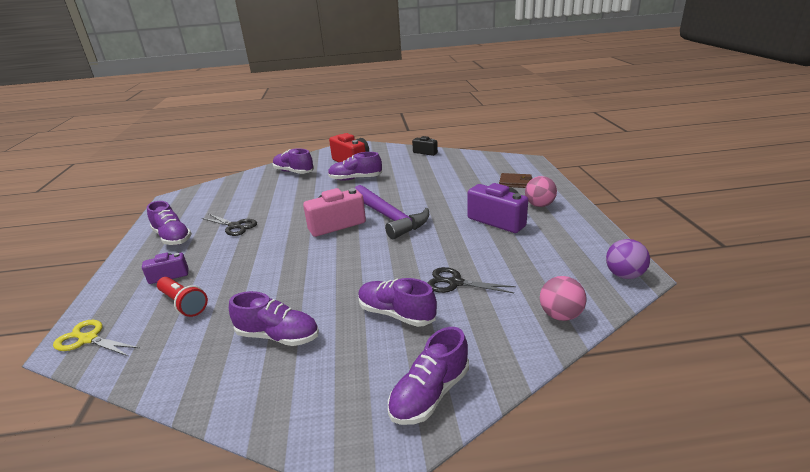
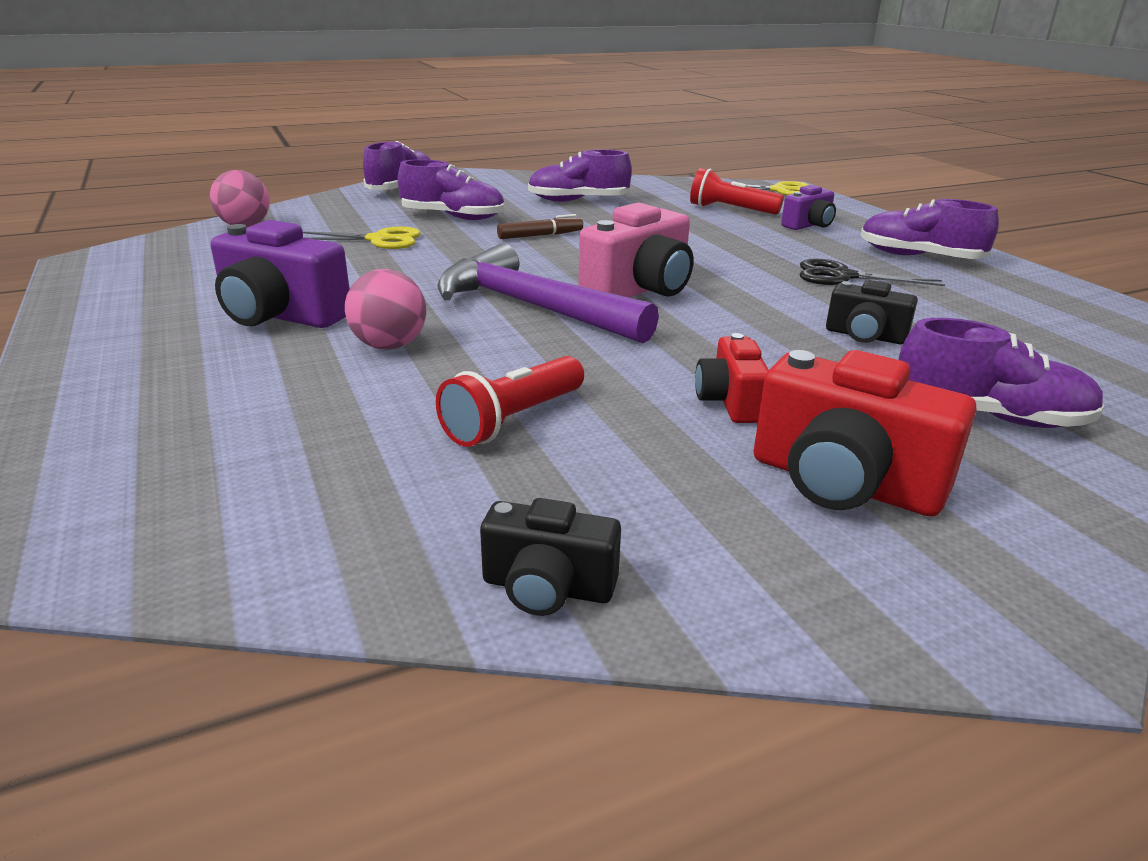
camera: 160 degrees right, 0 degrees up
purple shoe [328,152,382,181] -> red camera [695,333,769,423]
black scissors [428,267,516,293] -> yellow scissors [303,227,421,249]
brown wallet [499,173,532,188] -> none
pink ball [525,176,557,207] -> pink ball moved to [345,269,426,350]
purple ball [606,239,650,279] -> none
none -> red flashlight [436,356,584,447]
none -> brown marker [497,214,583,239]
none -> black camera [826,280,918,344]

